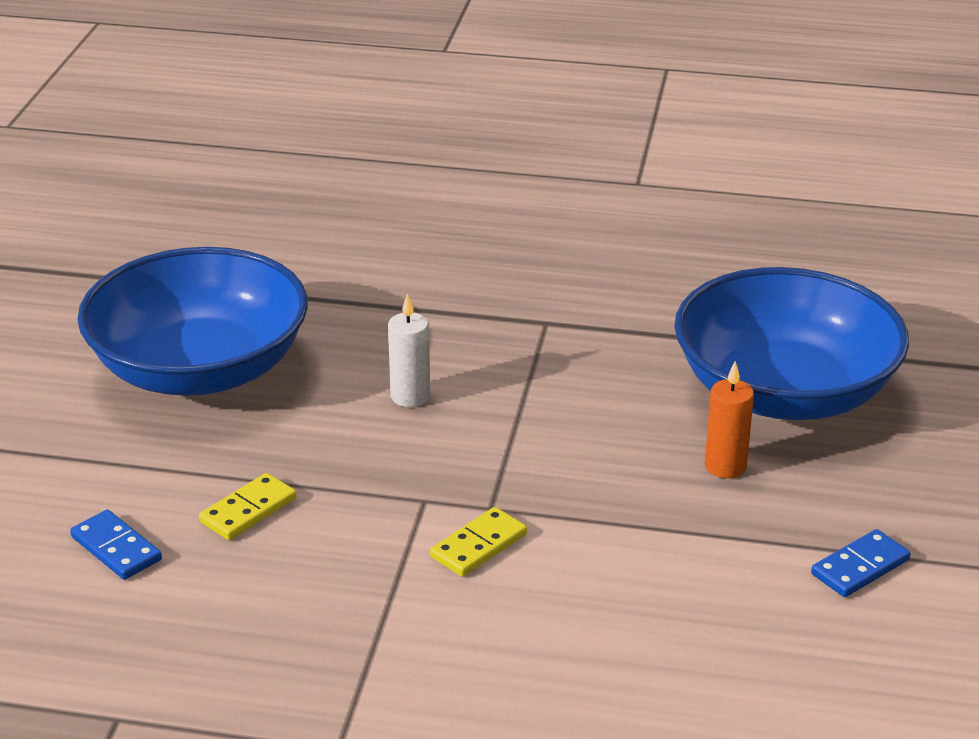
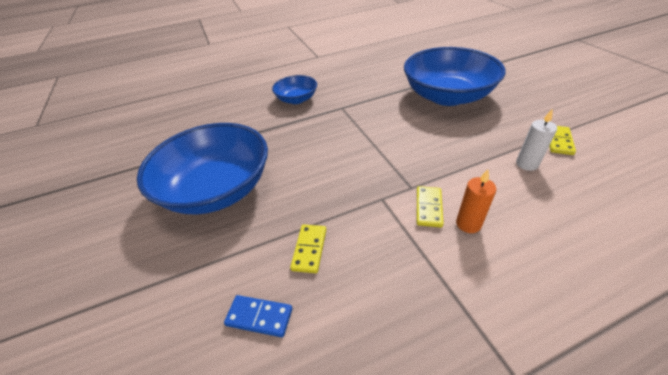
camera: 30 degrees left, 10 degrees up
white candle [388,293,430,407] -> white candle moved to [516,109,557,171]
orange candle [705,361,754,478] -> orange candle moved to [456,169,496,233]
blue domino [811,529,910,597] -> yellow domino [549,126,576,155]
none -> blue bowl [272,75,317,104]

